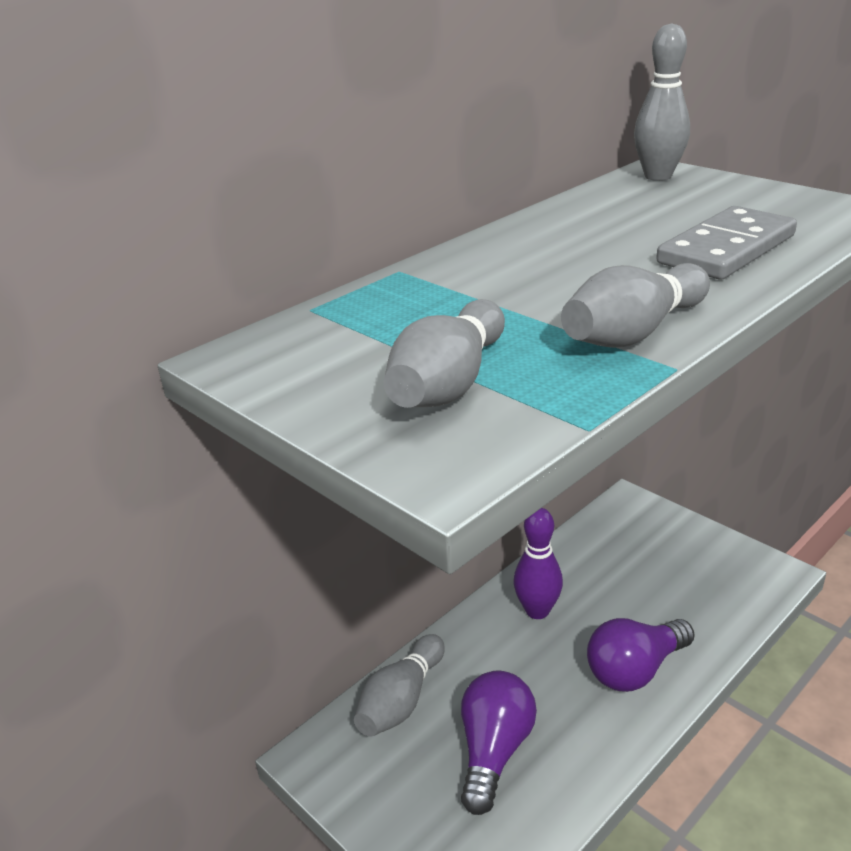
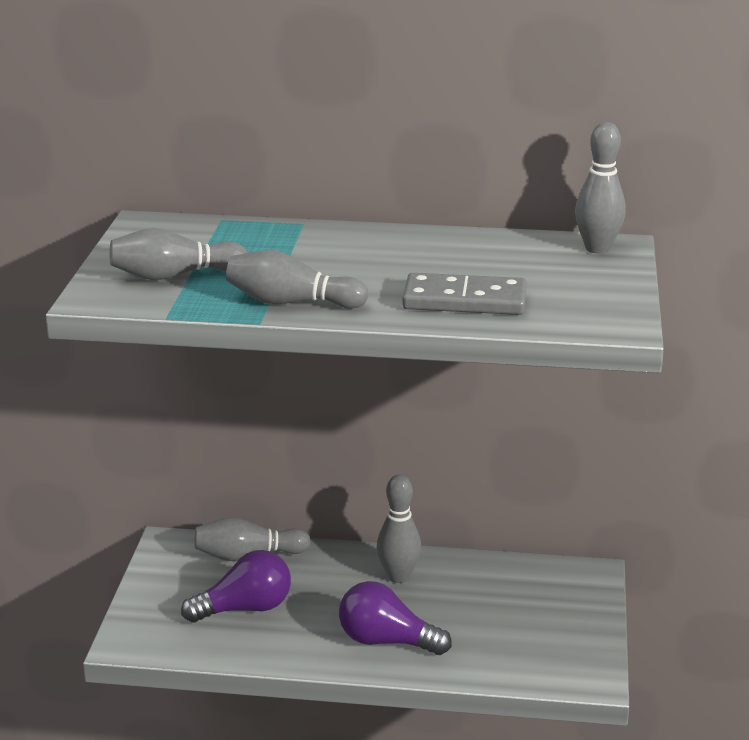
camera: 50 degrees right, 5 degrees down
purple bowling pin [513,508,563,619] -> grey bowling pin [377,475,421,583]

